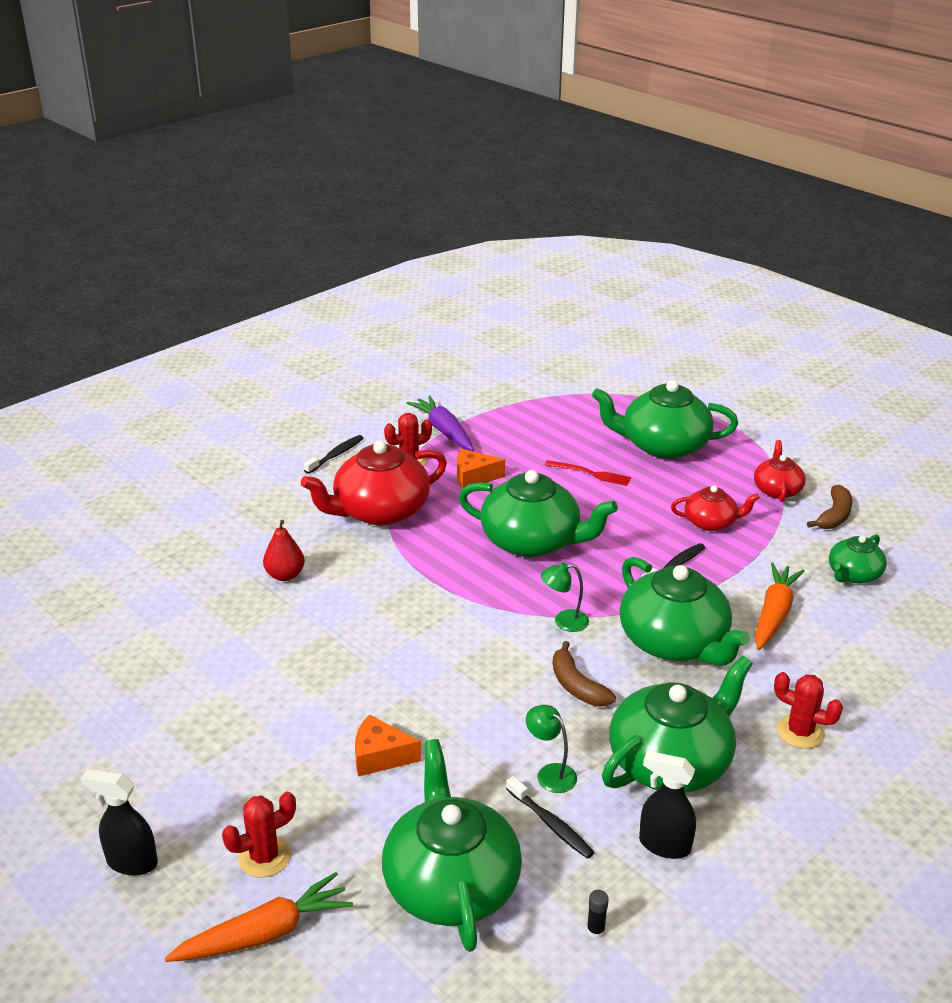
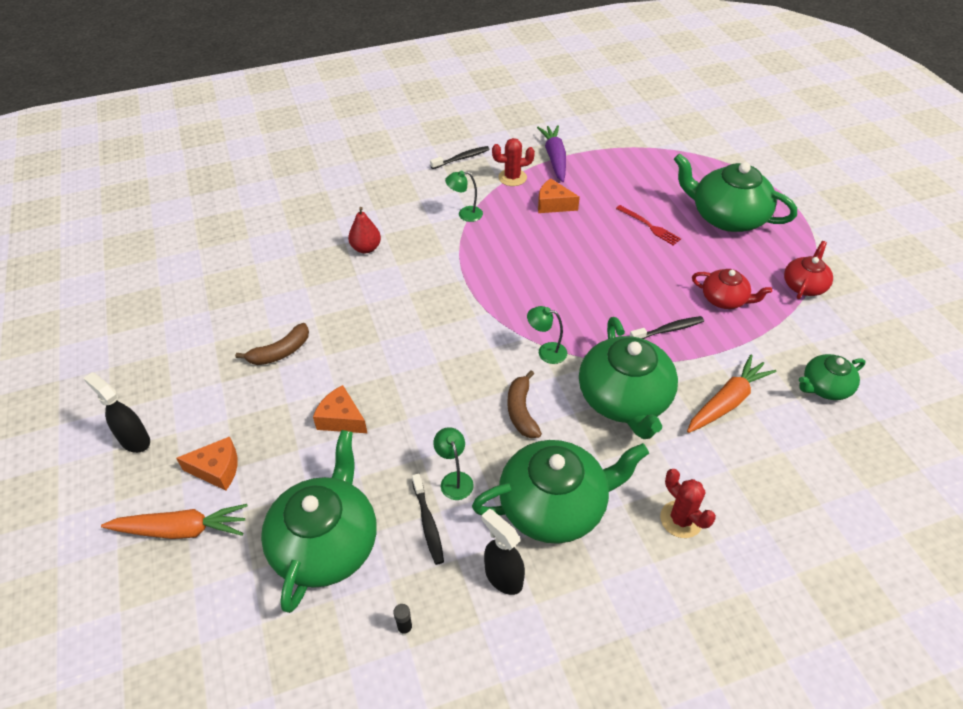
camera: 25 degrees right, 15 degrees up
red cactus [222,792,296,878] -> orange cheese [176,436,237,491]
red teapot [301,441,447,526] -> green lamp [445,171,483,222]
green teapot [458,470,618,557] -> none
brown banana [807,485,852,529] -> brown banana moved to [235,323,309,365]

